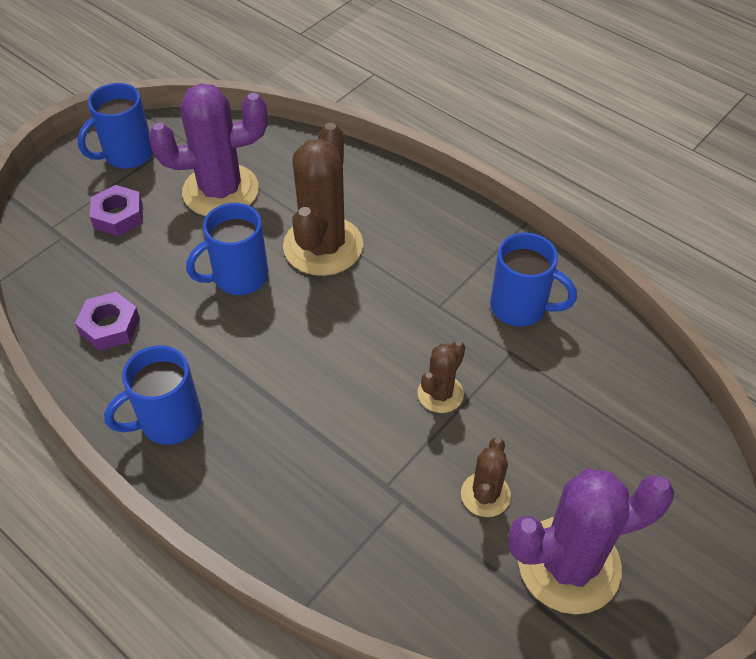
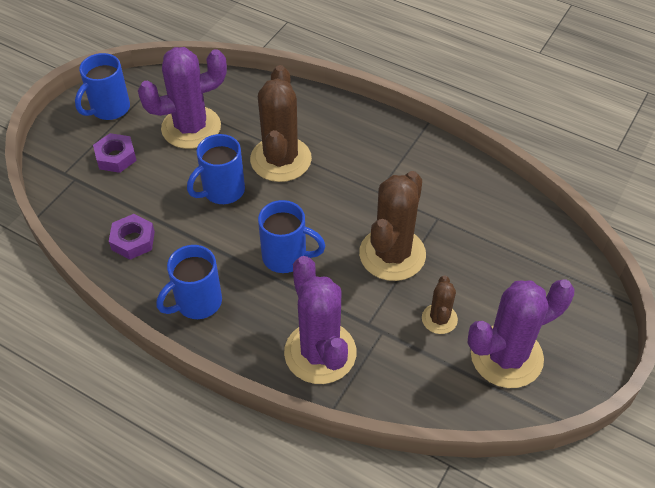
camera: 10 degrees left, 0 degrees up
brown cactus [418,341,465,413] -> brown cactus [359,171,426,281], size x1.96
blue mug [490,233,577,327] -> blue mug moved to [258,200,325,273]
none -> purple cactus [284,256,356,384]

